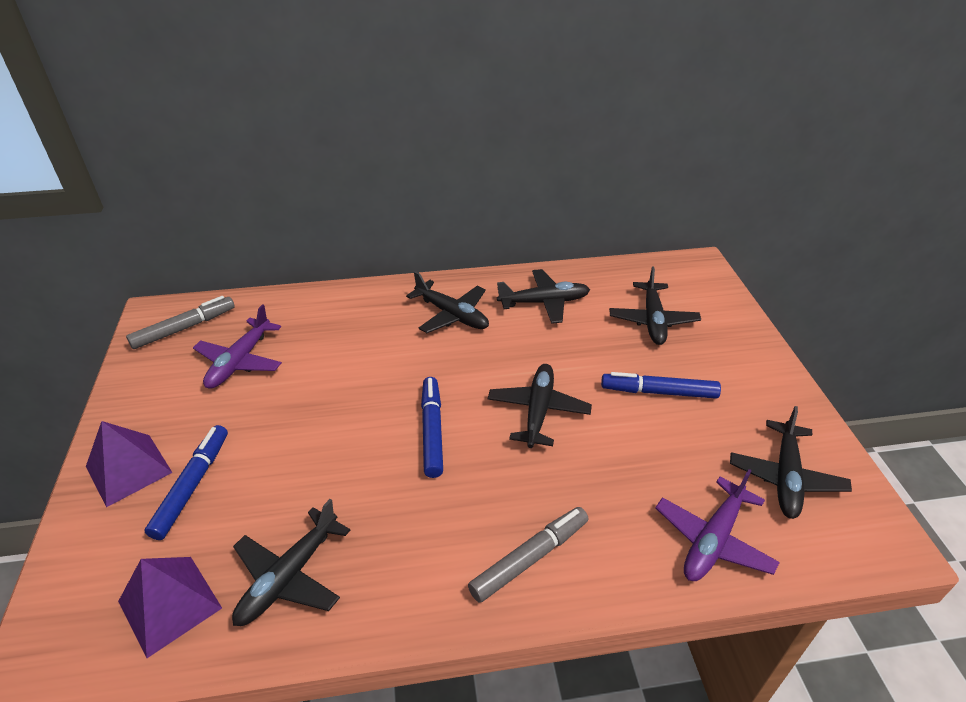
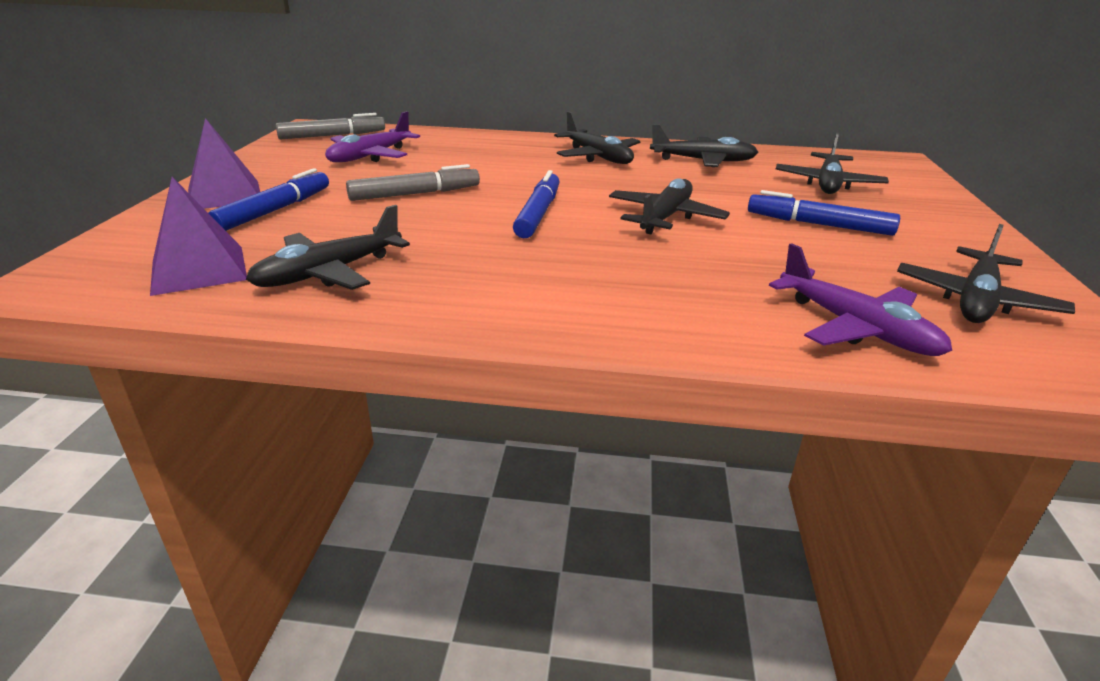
camera: 15 degrees right, 10 degrees down
grey marker [468,507,588,603] -> grey marker moved to [346,164,480,201]
purple plane [655,469,780,581] -> purple plane turned 90 degrees counterclockwise [769,243,952,356]

